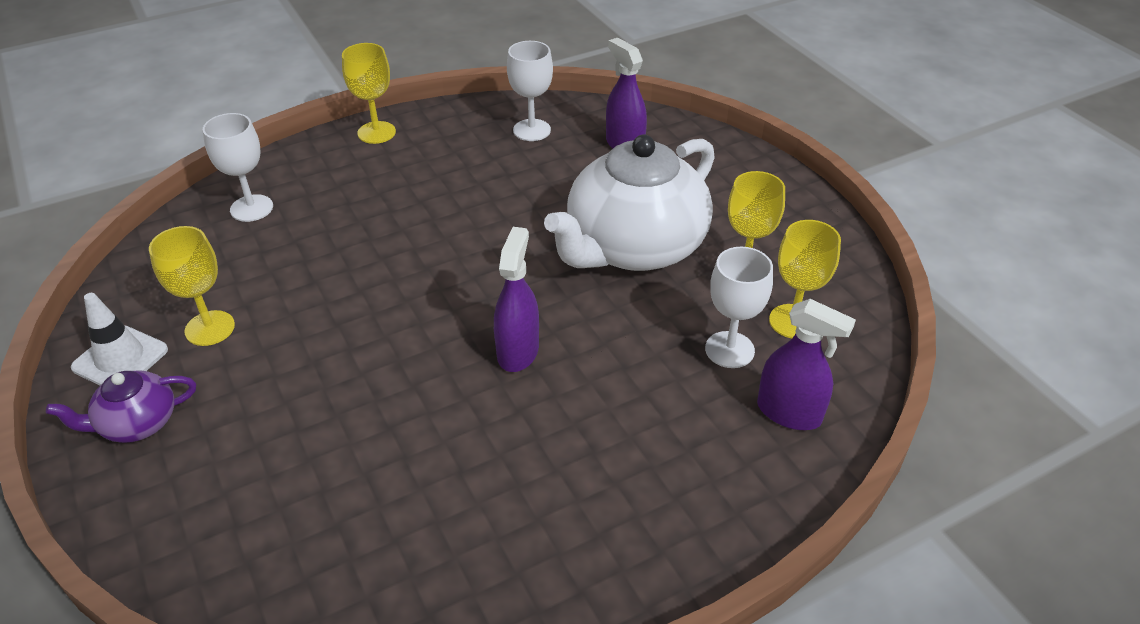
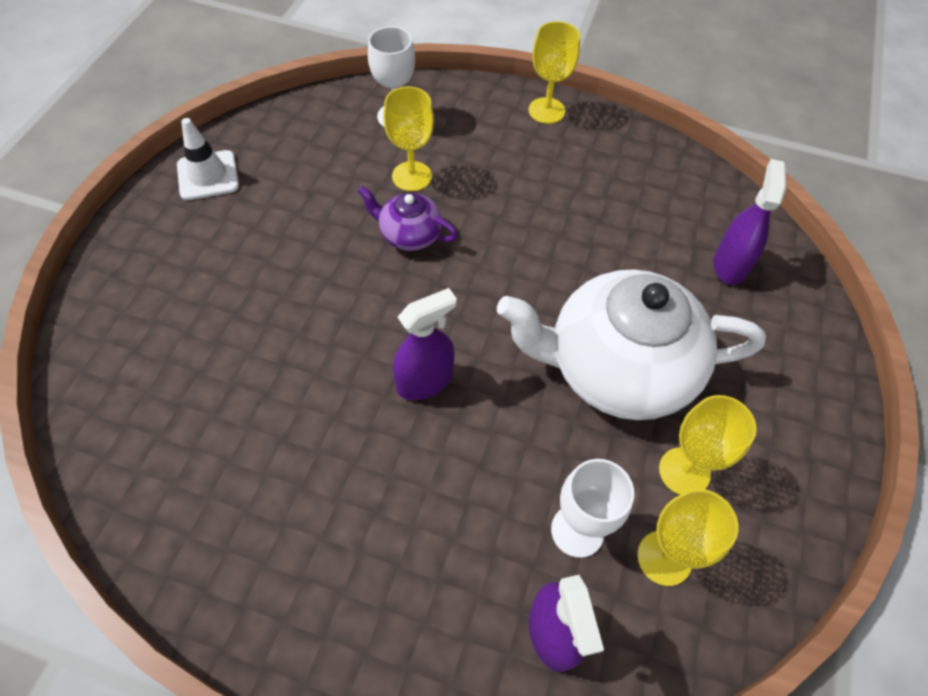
camera: 45 degrees right, 15 degrees up
purple teapot [46,370,196,443] -> purple teapot moved to [358,186,458,251]
yellow goblet [149,226,235,346] -> yellow goblet moved to [383,86,434,191]
white goblet [507,41,553,141] -> none

